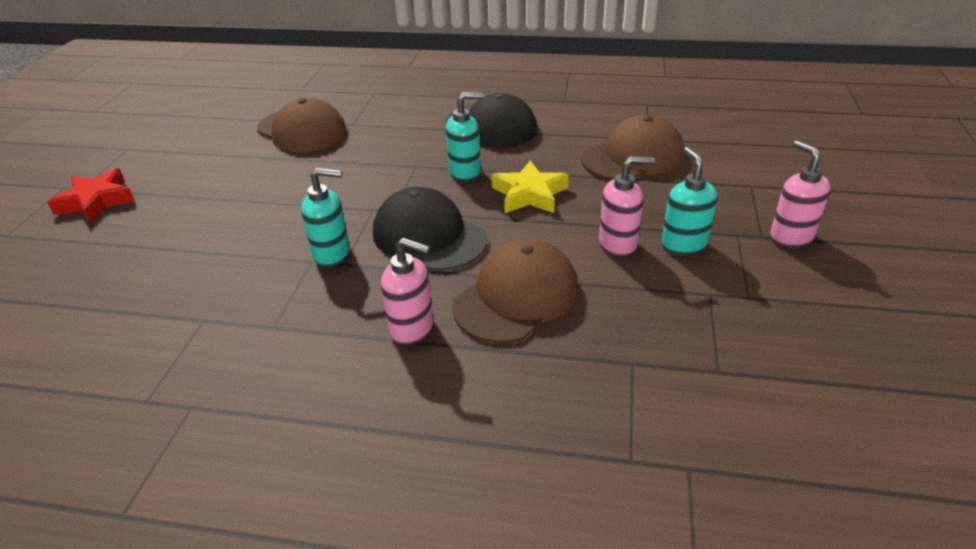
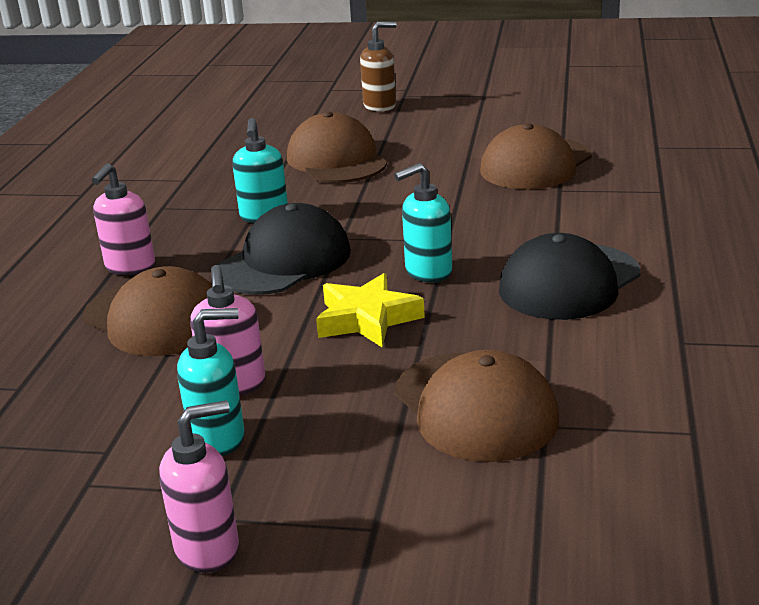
camera: 90 degrees right, 10 degrees down
red star [47,169,135,223] -> brown soap dispenser [360,22,397,112]
turquoise soap dispenser [446,92,484,182] -> turquoise soap dispenser turned 75 degrees clockwise [394,163,452,283]
none -> brown cap [287,112,387,183]

